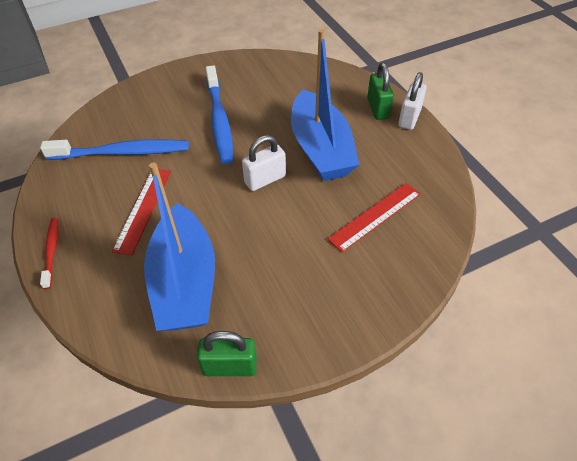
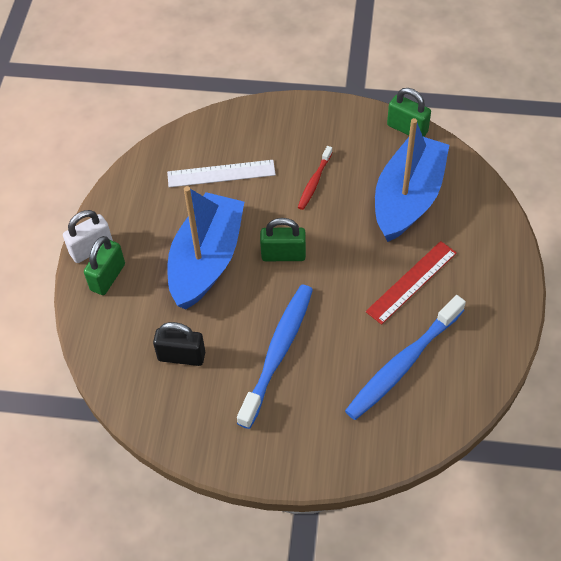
camera: 145 degrees left, 5 degrees up
blue toothbrush [40,139,189,160] -> blue toothbrush turned 75 degrees counterclockwise [345,295,466,420]
red toothbrush [40,218,58,289] -> red toothbrush moved to [298,146,333,210]
white padlock [242,135,286,191] -> green padlock [260,218,306,261]
red ruler [327,183,421,252] -> white ruler [167,160,276,187]
none -> black padlock [153,322,205,366]

